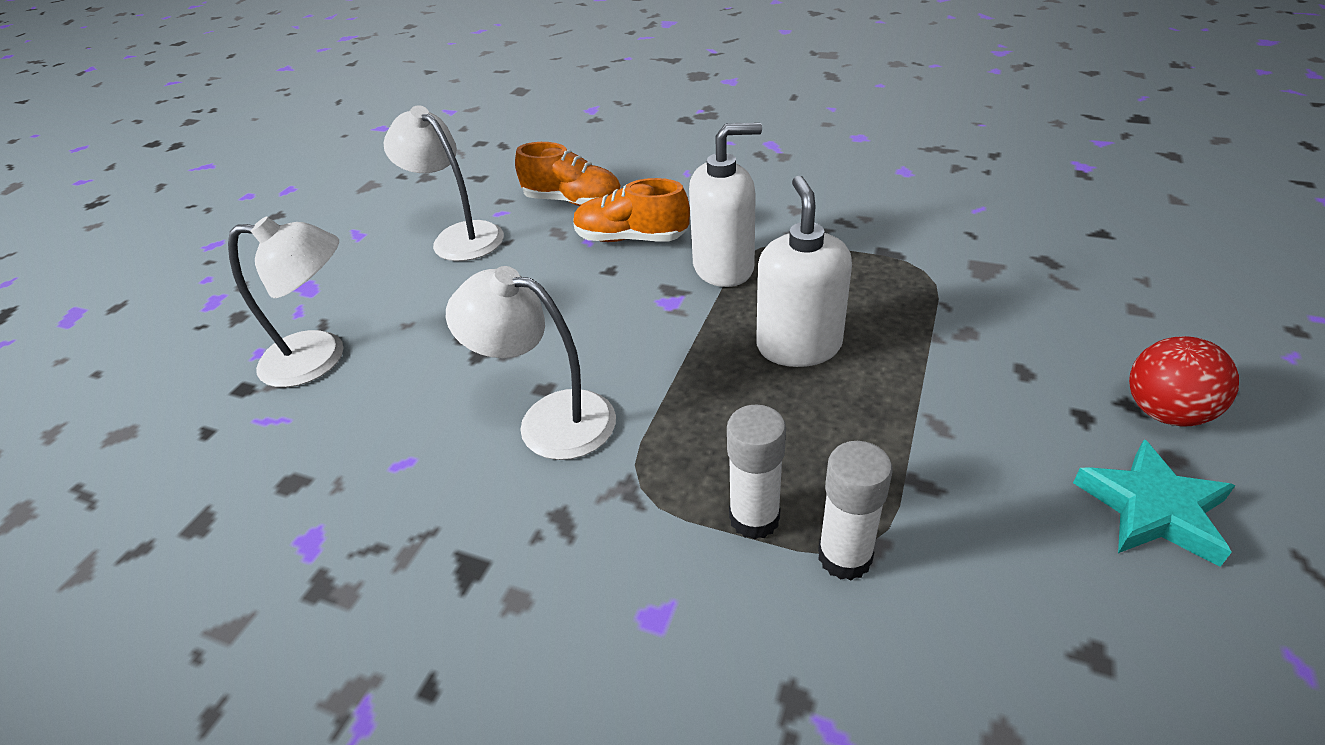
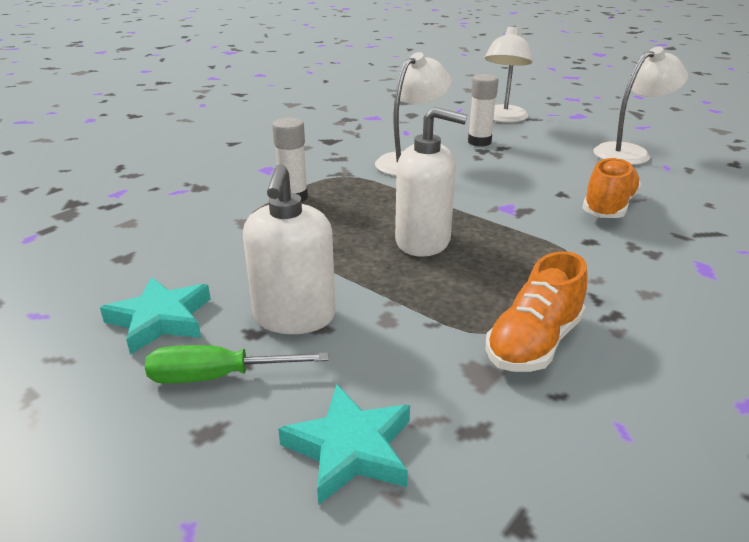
camera: 105 degrees right, 10 degrees down
orange shoe [515,142,621,206] -> orange shoe moved to [486,251,588,372]
white soap dispenser [689,123,762,287] -> white soap dispenser moved to [243,164,336,334]
white glue stick [818,441,892,580] -> white glue stick moved to [468,74,499,147]
red ball [1129,336,1239,426] -> green screwdriver [145,345,329,384]
none -> turquoise star [278,384,410,505]

